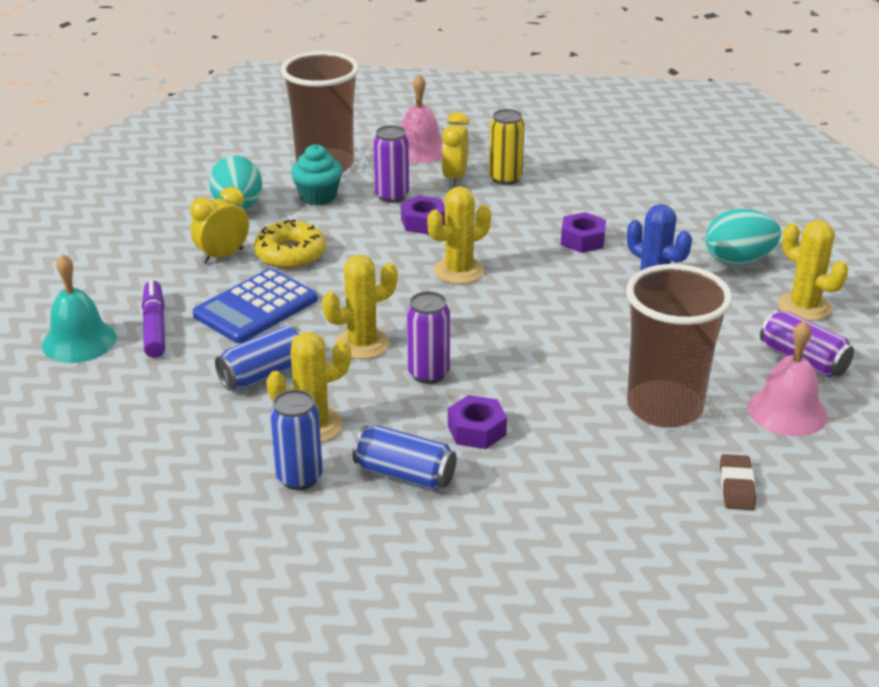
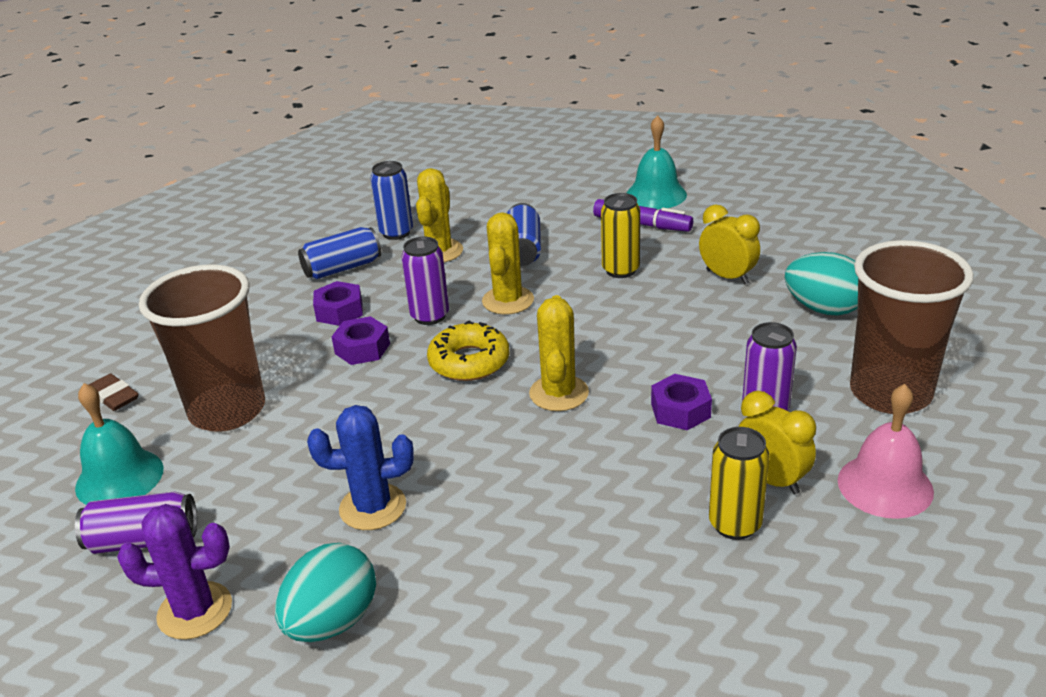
camera: 130 degrees right, 0 degrees up
yellow clock [190,187,249,264] -> yellow clock turned 45 degrees counterclockwise [699,204,760,284]
blue calculator [192,268,318,343] -> yellow can [601,193,640,278]
yellow donut [254,220,326,268] -> yellow donut moved to [427,321,510,381]
turquoise cupcake [291,144,342,206] -> none
purple nut [561,212,606,253] -> purple nut moved to [332,316,390,365]
pink bell [747,321,828,436] -> turquoise bell [75,383,164,505]
yellow cactus [778,220,848,321] -> purple cactus [117,504,232,640]

